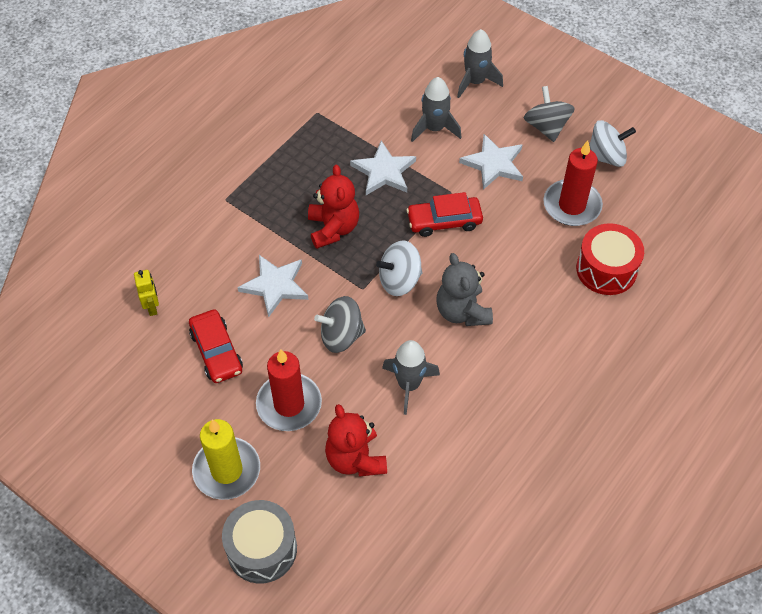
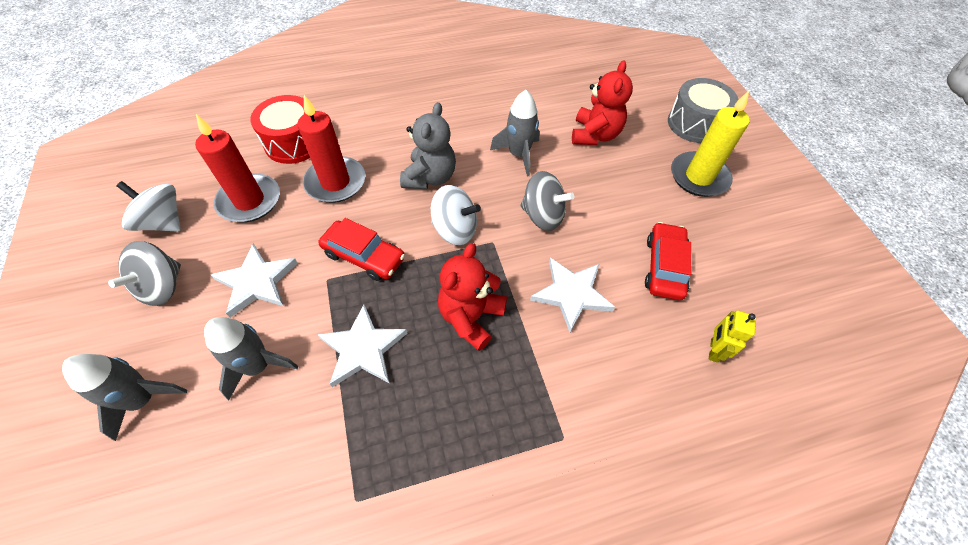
camera: 145 degrees left, 0 degrees up
red candle [256,349,322,431] -> red candle moved to [297,95,365,203]

